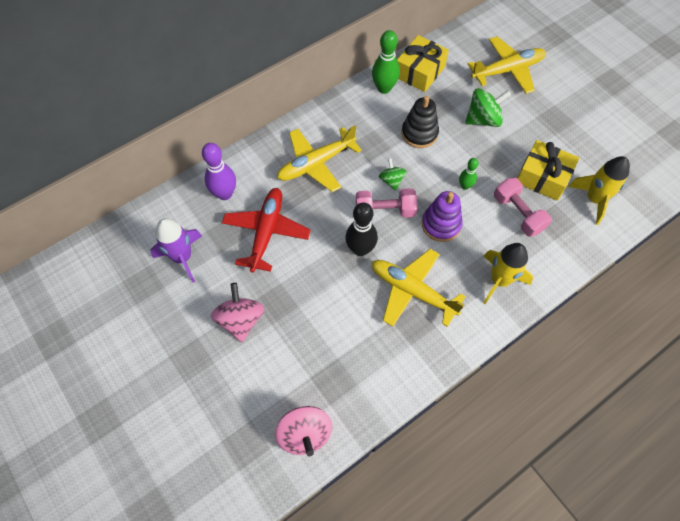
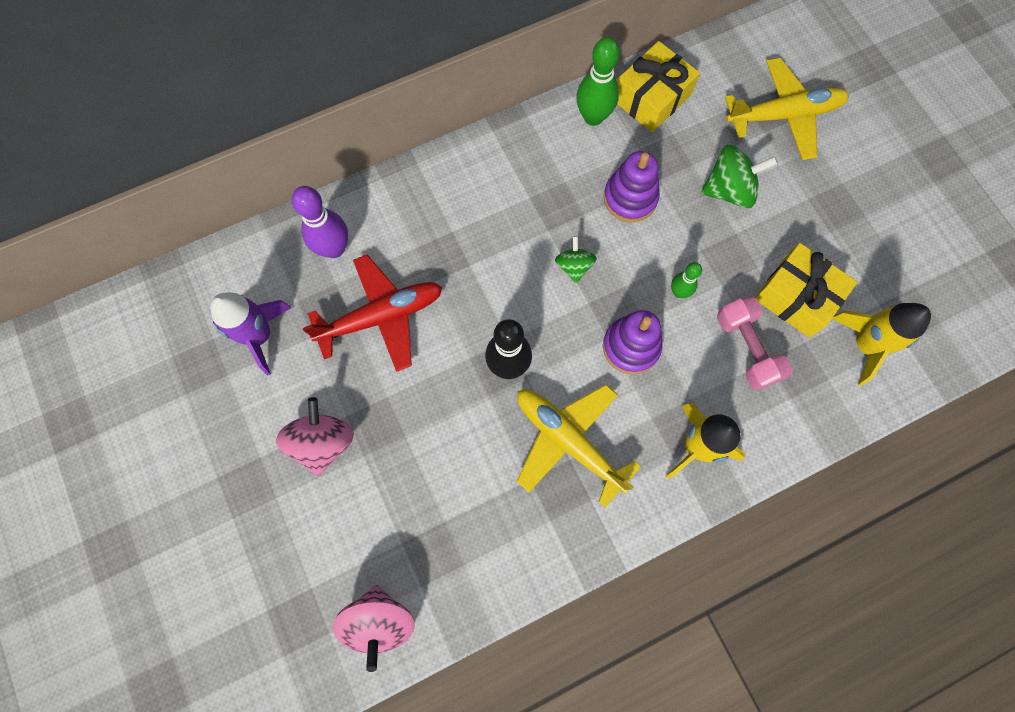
camera: 10 degrees right, 10 degrees up
red plane [222,188,311,272] -> red plane turned 45 degrees clockwise [303,254,442,372]
yellow plane [277,125,362,192] -> none
pink dumbbell [356,188,417,218] -> none
black stacking toy [402,96,439,148] -> purple stacking toy [604,151,660,222]

